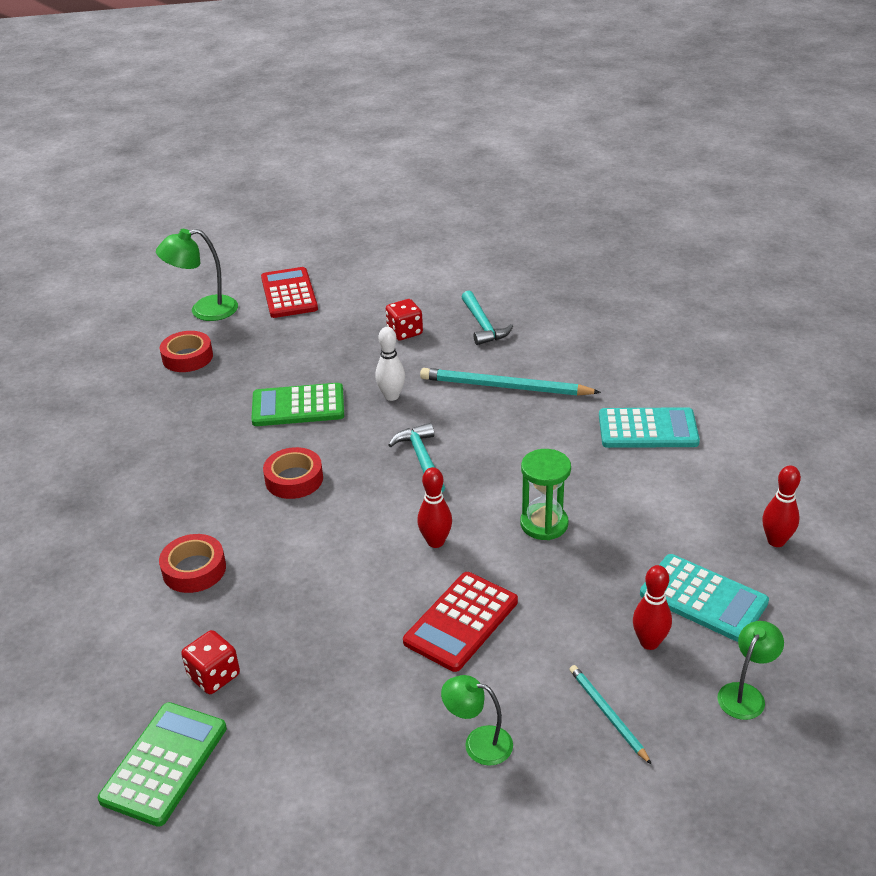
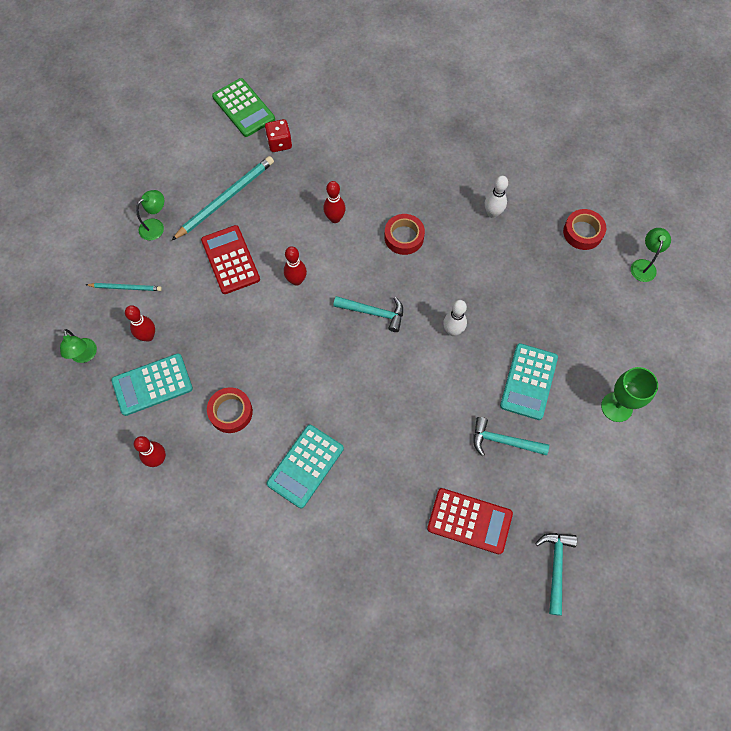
camera: 120 degrees right, 30 degrees up
green lamp [156,229,238,321] -> green lamp [631,228,671,282], size x0.66
red tape [159,534,226,593] -> red tape moved to [207,388,253,433]
green calculator [251,383,344,426] -> none
red calculator [261,267,318,318] -> red calculator moved to [427,488,513,554]
red dice [386,299,423,340] -> turquoise calculator [500,343,558,420]
turquoise pencil [420,368,601,396] -> turquoise pencil moved to [172,156,274,240]
green hourglass [520,449,571,540] -> none
none -> red bowling pin [323,181,346,223]
none -> white bowling pin [485,176,508,218]
none -> turquoise hammer [535,533,577,616]
none -> green goblet [601,367,658,422]

